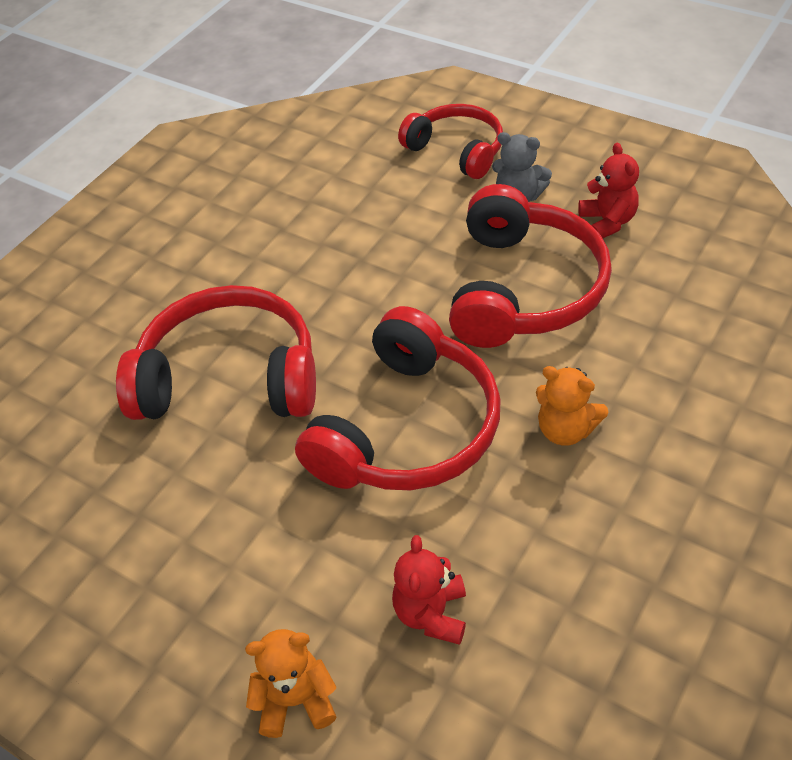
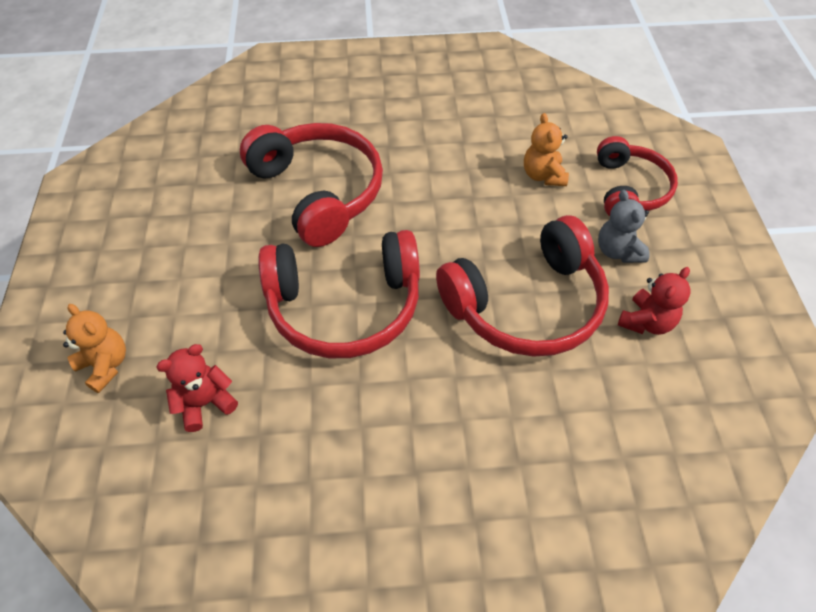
camera: 50 degrees right, 5 degrees up
orange teddy bear [536,366,608,446] -> orange teddy bear moved to [524,113,569,186]

